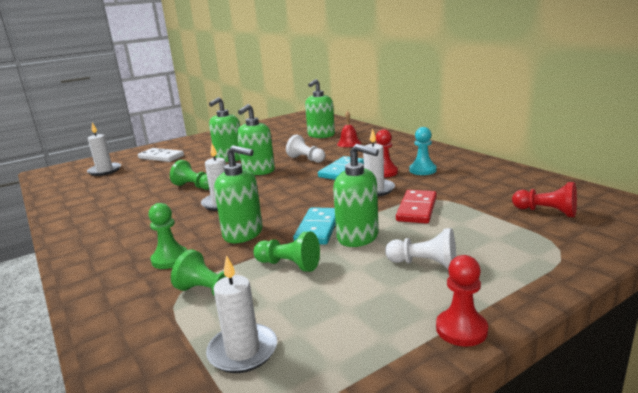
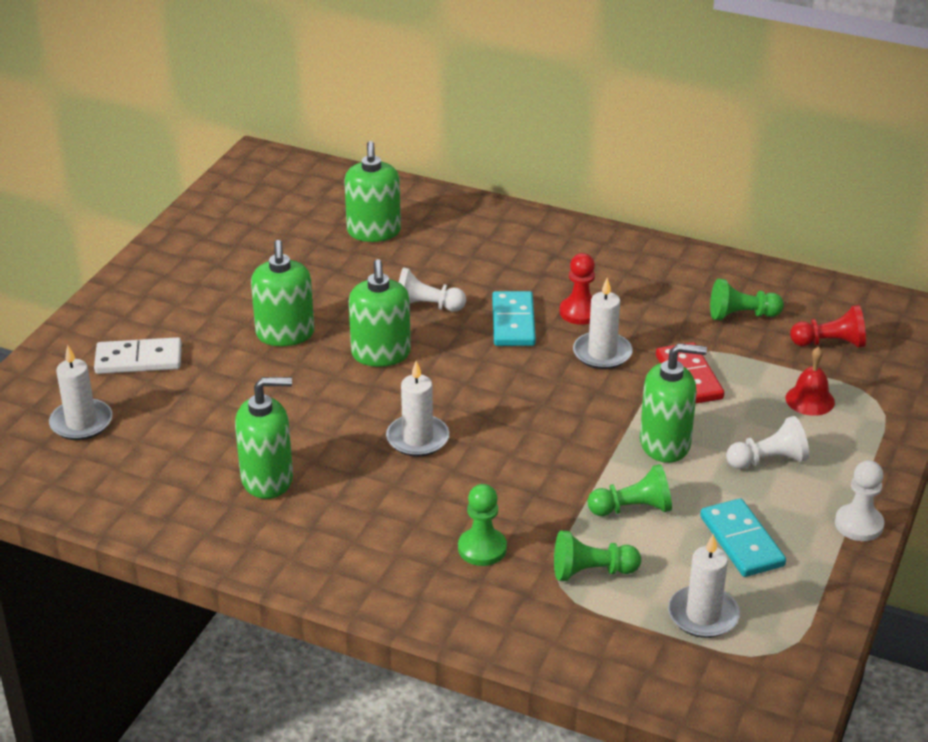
camera: 35 degrees left, 15 degrees up
green pawn [170,160,209,190] -> green pawn moved to [710,279,784,320]
green soap dispenser [214,145,262,243] -> green soap dispenser moved to [235,377,293,499]
turquoise domino [293,207,336,245] -> turquoise domino moved to [700,498,786,577]
red bell [337,111,361,147] -> red bell moved to [785,347,835,416]
turquoise pawn [409,127,437,175] -> none
red pawn [436,255,488,347] -> white pawn [835,460,884,541]

